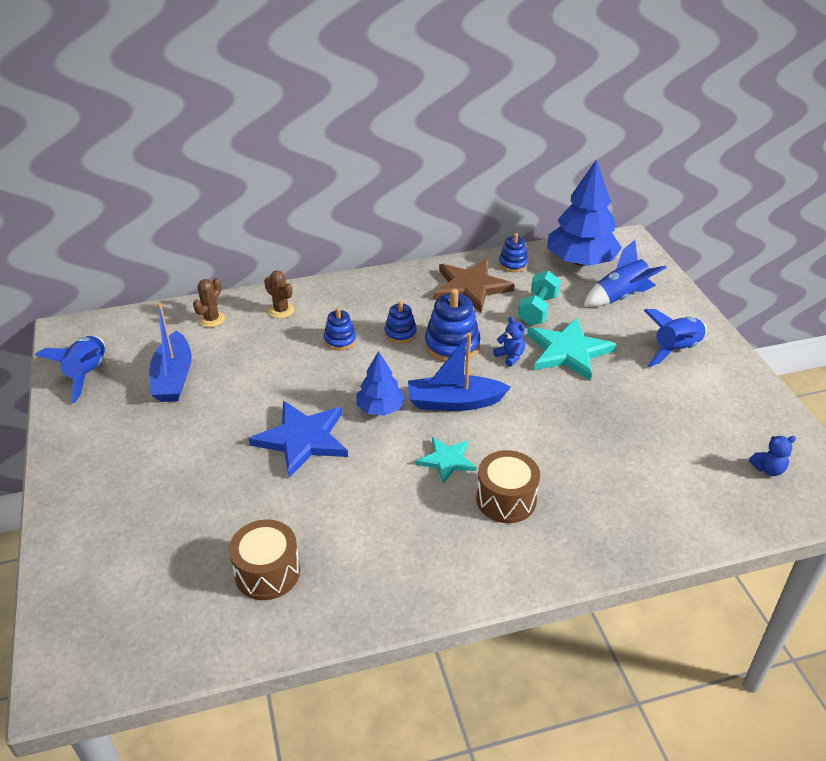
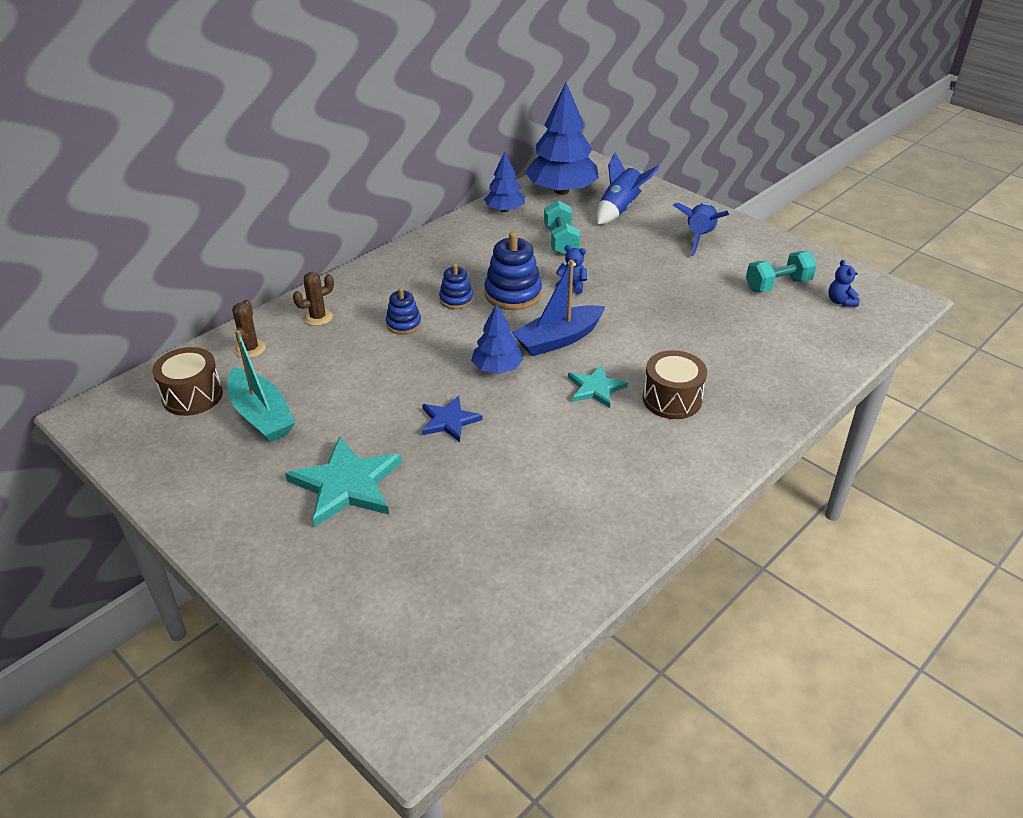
camera: 30 degrees left, 0 degrees up
blue rocket [35,336,105,403] -> none
blue boat [149,303,192,402] -> turquoise boat [228,330,295,442]
brown drum [229,520,300,600] -> brown drum moved to [152,347,223,416]
blue star [249,401,348,478] -> blue star [422,396,483,442], size x0.59
brown cactus [264,271,294,318] -> brown cactus turned 45 degrees counterclockwise [293,272,334,326]
brown star [434,259,515,313] -> none
blue stacking toy [499,233,528,272] -> blue tree [484,152,525,212]
turquoise star [527,317,616,381] -> turquoise star moved to [285,436,402,527]
blue teddy bear [749,436,796,476] -> blue teddy bear turned 120 degrees clockwise [828,260,860,306]
none -> turquoise dumbbell [746,251,817,292]

